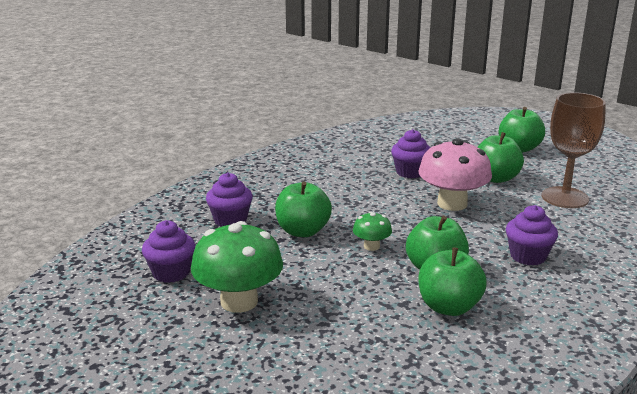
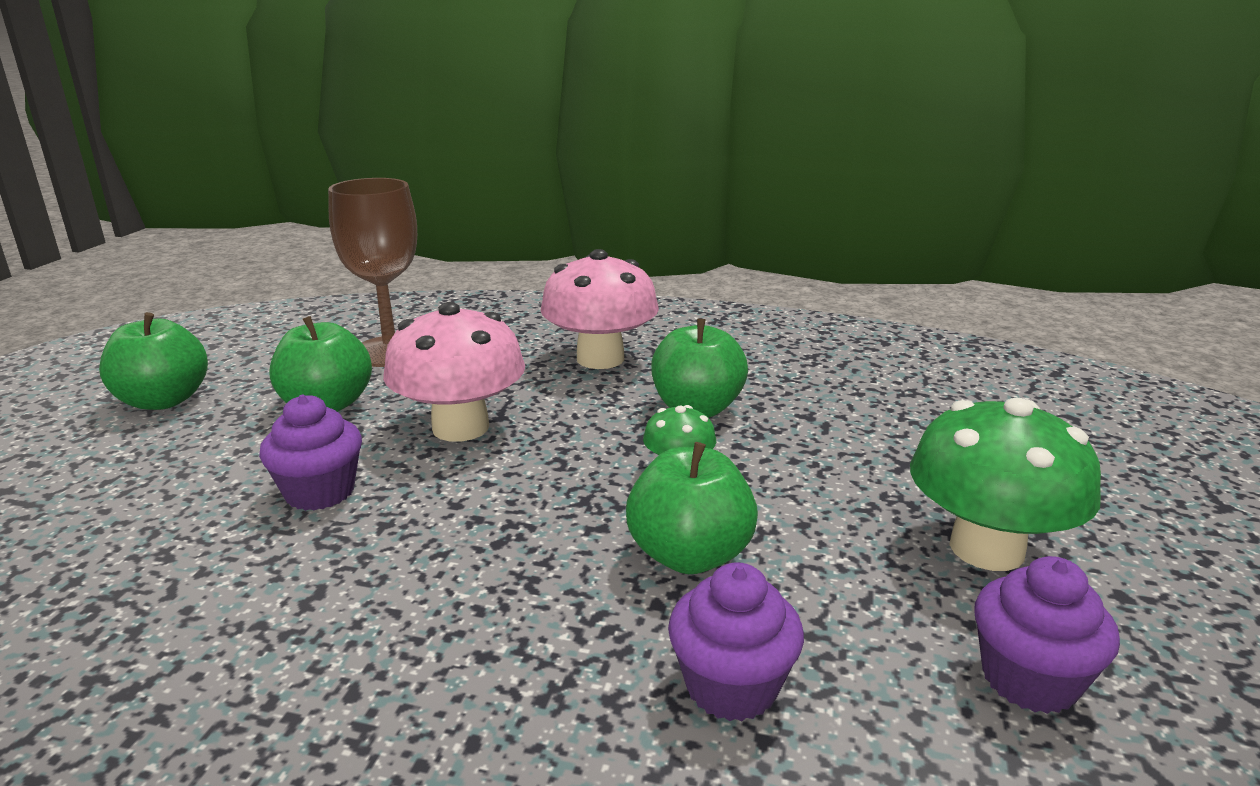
camera: 115 degrees left, 0 degrees up
green apple [418,247,487,316] -> none
purple cupcake [506,205,558,266] -> pink mushroom [540,249,659,369]

